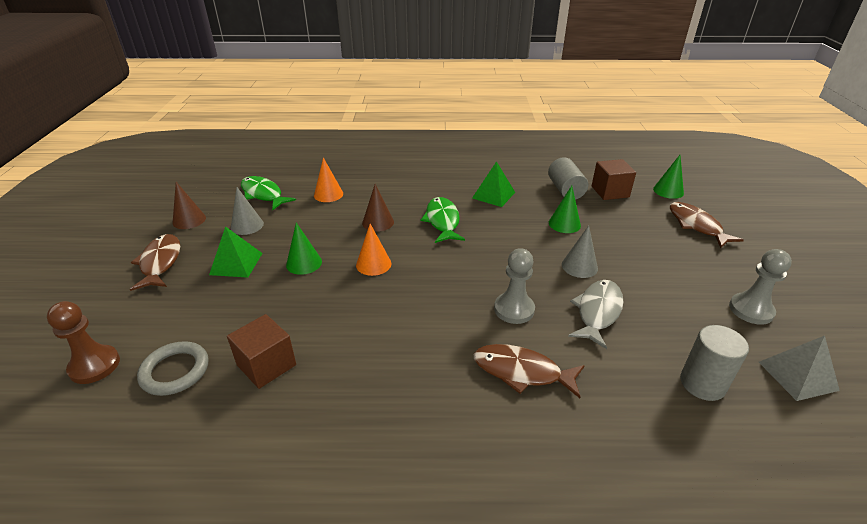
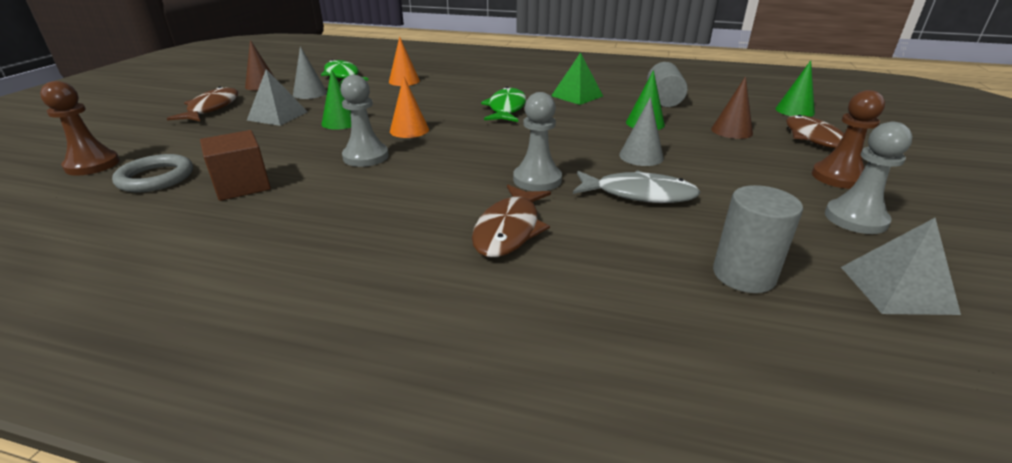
camera: 15 degrees right, 5 degrees down
green pyramid [209,226,263,278] -> grey pyramid [247,69,308,126]
brown cone [362,184,394,232] -> brown cone moved to [711,76,753,139]
brown fish [474,344,585,398] -> brown fish turned 105 degrees counterclockwise [472,185,551,257]
grey fish [568,280,623,349] -> grey fish turned 60 degrees clockwise [573,170,700,203]
brown cube [592,159,636,200] -> none
none -> grey pawn [340,75,389,167]
none -> brown pawn [812,90,885,189]

